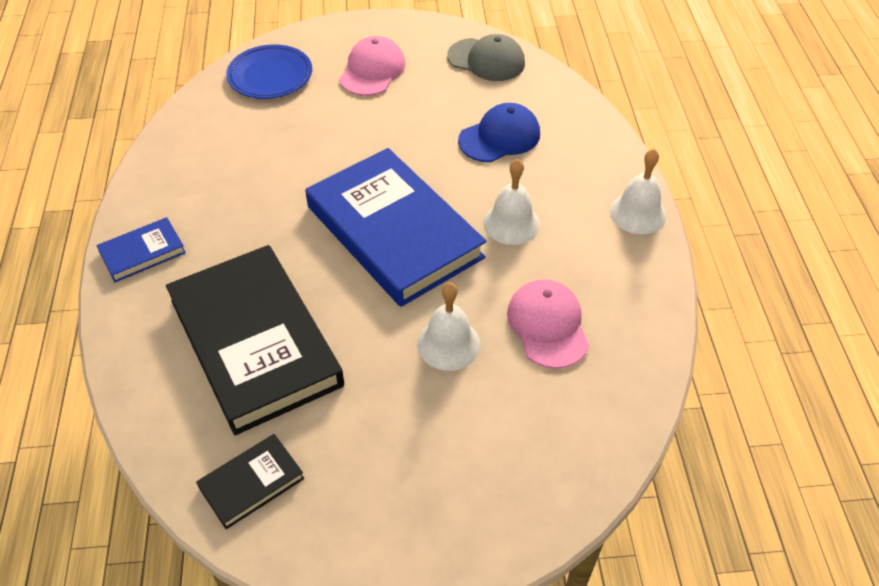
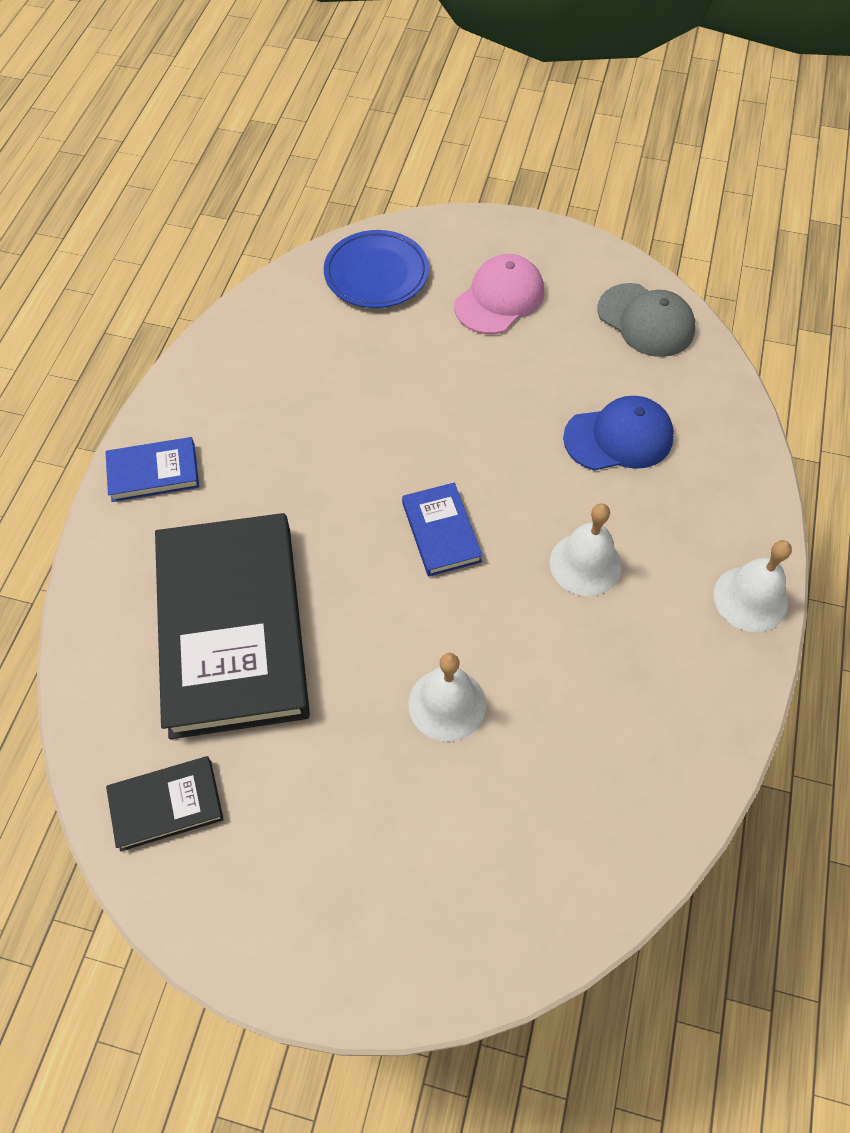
camera: 20 degrees right, 10 degrees up
blue book [305,148,486,307] -> blue book [402,483,483,577], size x0.44
pink cap [507,279,589,369] -> none

